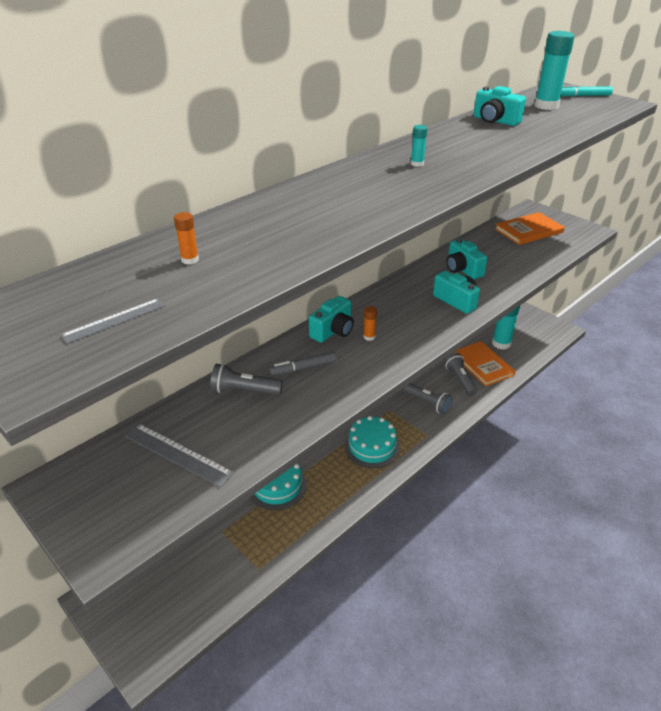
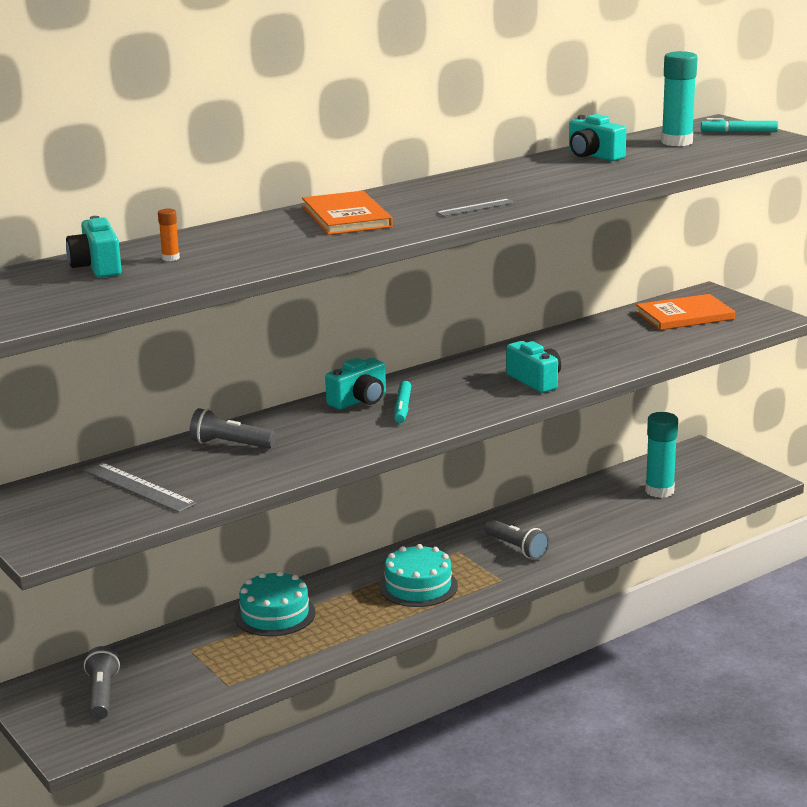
camera: 10 degrees right, 15 degrees down
grey ruler [61,298,165,344] -> grey ruler moved to [436,199,515,216]
grey marker [269,352,337,375] -> none
orange glue stick [363,306,377,341] -> turquoise marker [394,381,411,423]
turquoise glue stick [411,125,428,167] -> none
grey flashlight [444,353,477,396] -> grey flashlight moved to [84,646,120,720]
turquoise camera [446,238,488,279] -> turquoise camera moved to [66,216,122,278]
orange book [454,341,516,386] -> orange book moved to [302,191,393,235]

